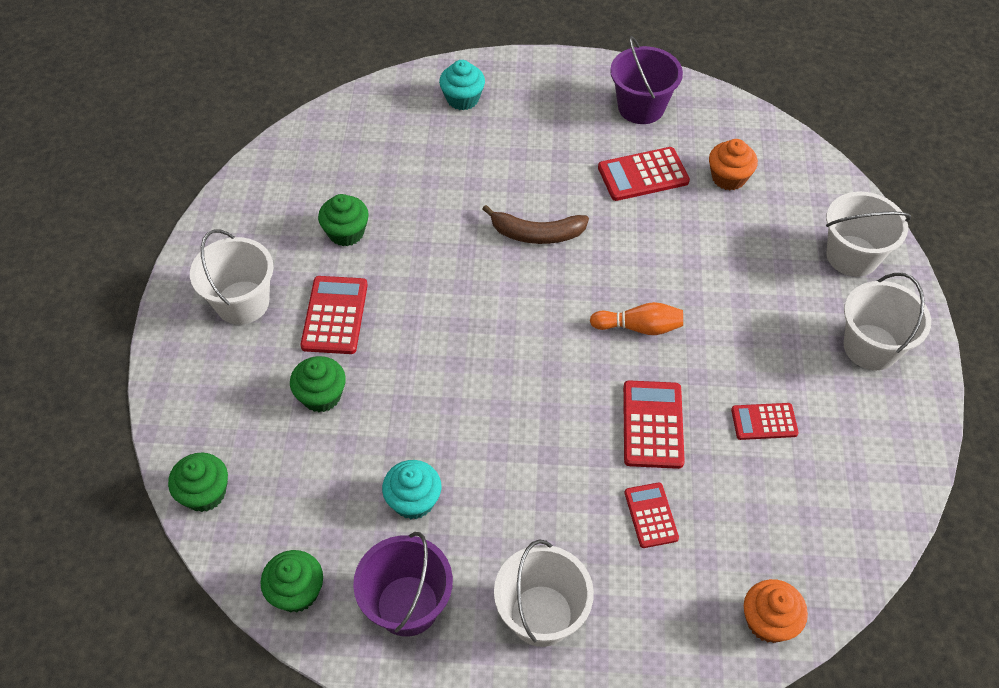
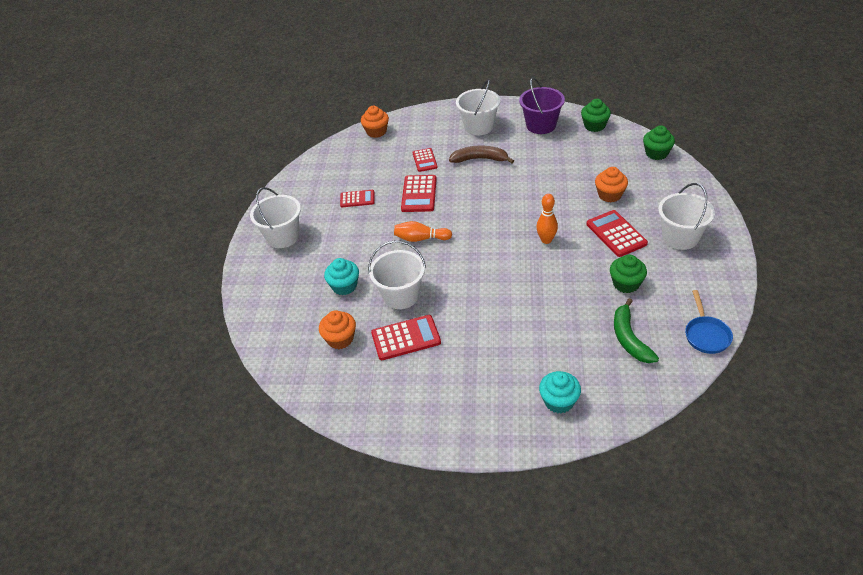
camera: 175 degrees left, 10 degrees down
green cupcake [290,356,346,412] -> orange cupcake [595,167,628,202]
red calculator [301,276,368,354] -> red calculator turned 150 degrees clockwise [586,210,648,257]
turquoise cupcake [382,460,441,519] -> turquoise cupcake moved to [324,258,359,295]
brown banana [482,205,589,244] -> brown banana moved to [449,146,514,164]
purple bucket [610,36,683,124] -> none
white bucket [826,192,911,277] -> white bucket moved to [368,241,426,309]
none -> orange bowling pin [536,194,558,244]
none -> green banana [614,298,659,363]
none -> blue pan [685,290,733,354]

